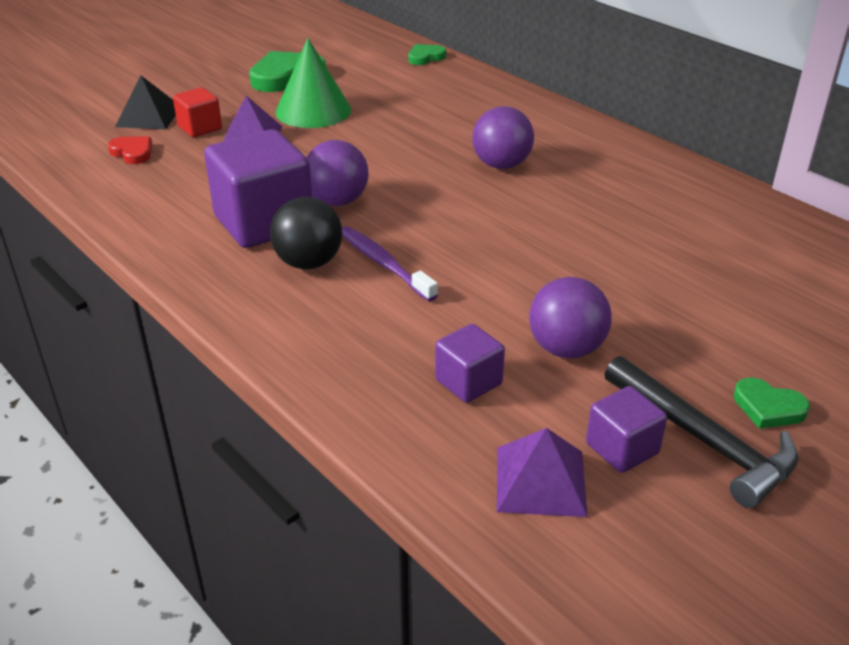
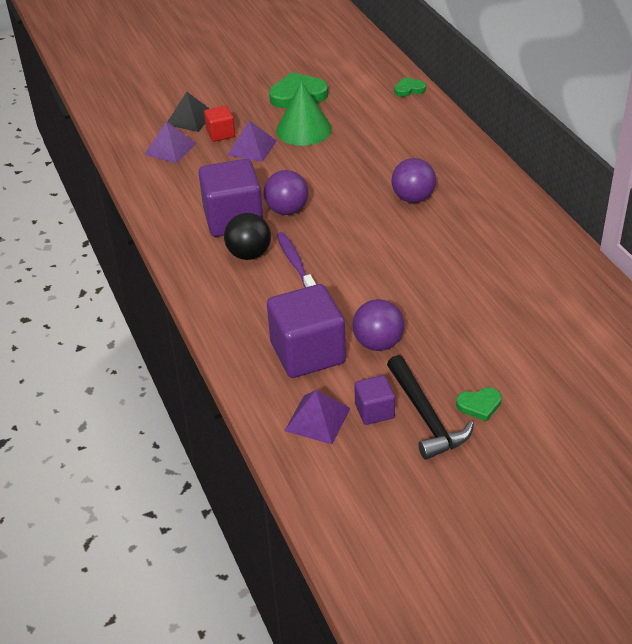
camera: 20 degrees right, 5 degrees up
red heart [108,136,152,164] -> purple pyramid [144,121,197,163]
purple cube [435,324,505,403] -> purple cube [267,284,346,378], size x1.97
green heart [734,378,810,429] -> green heart turned 60 degrees counterclockwise [456,388,502,422]

